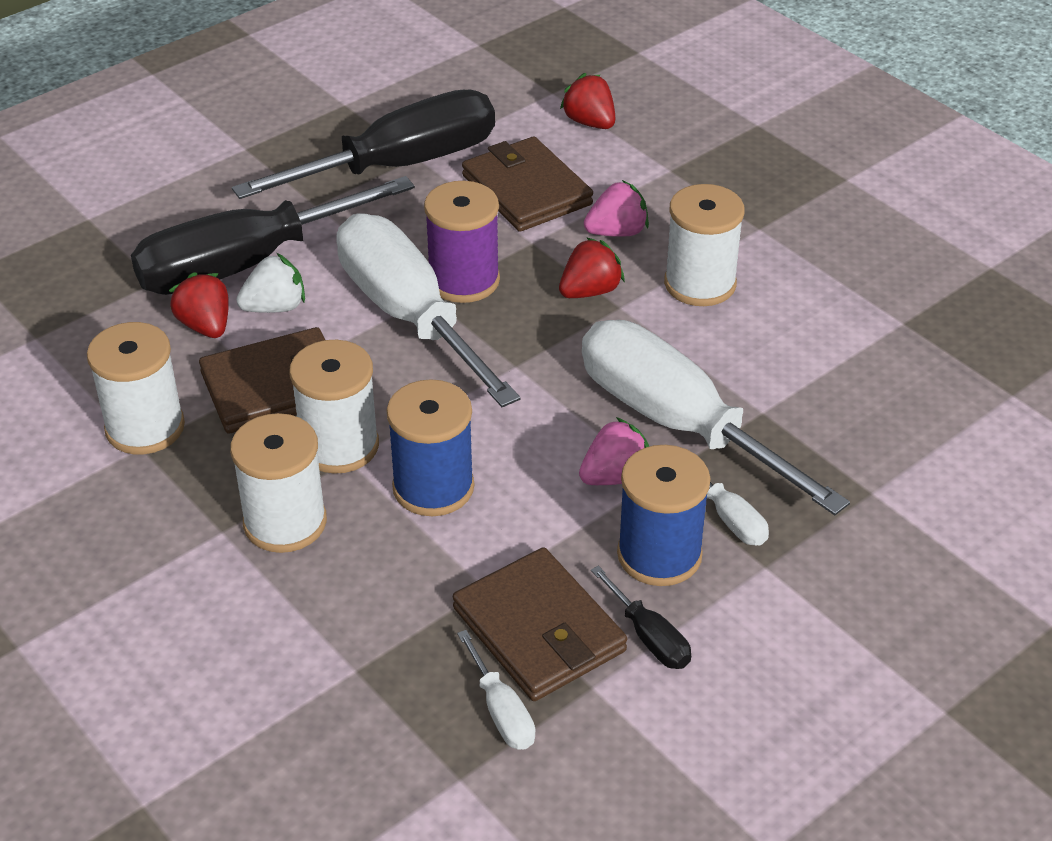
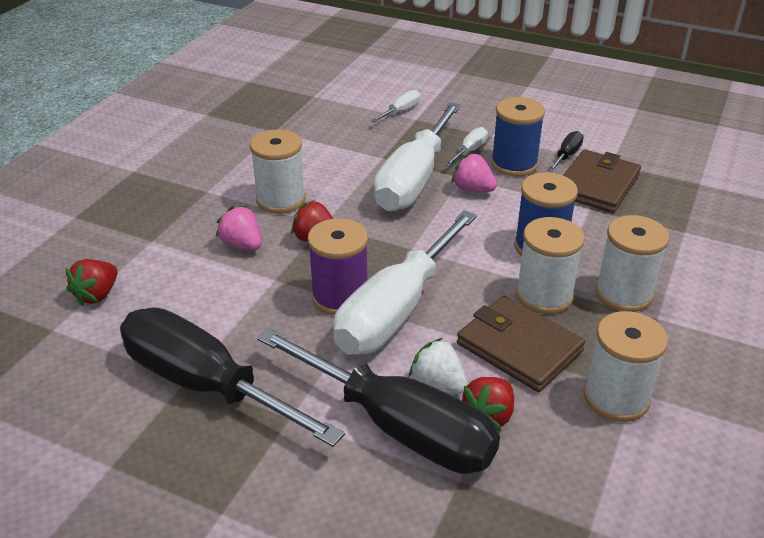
camera: 115 degrees left, 5 degrees down
white screwdriver [457,630,535,750] -> white screwdriver moved to [371,90,420,122]
brown wallet [462,136,593,232] -> none

